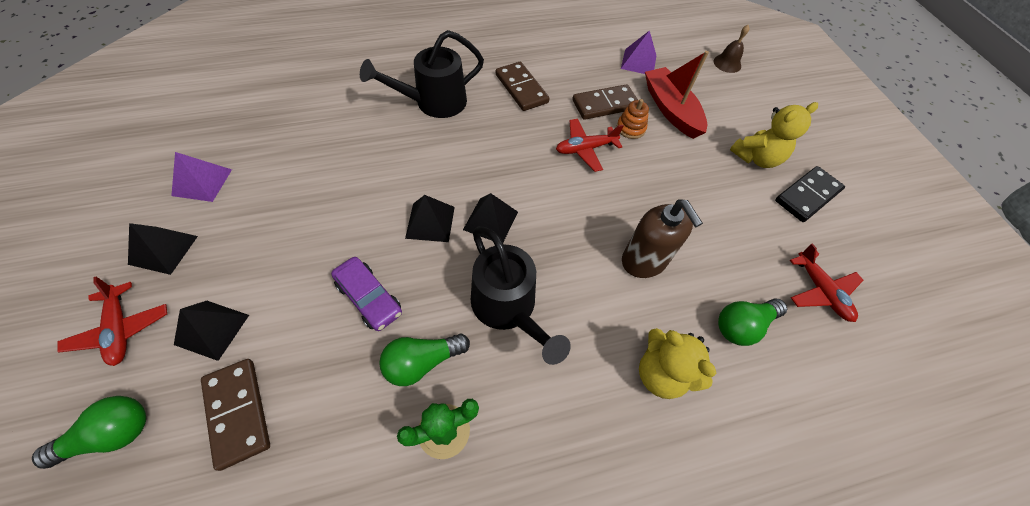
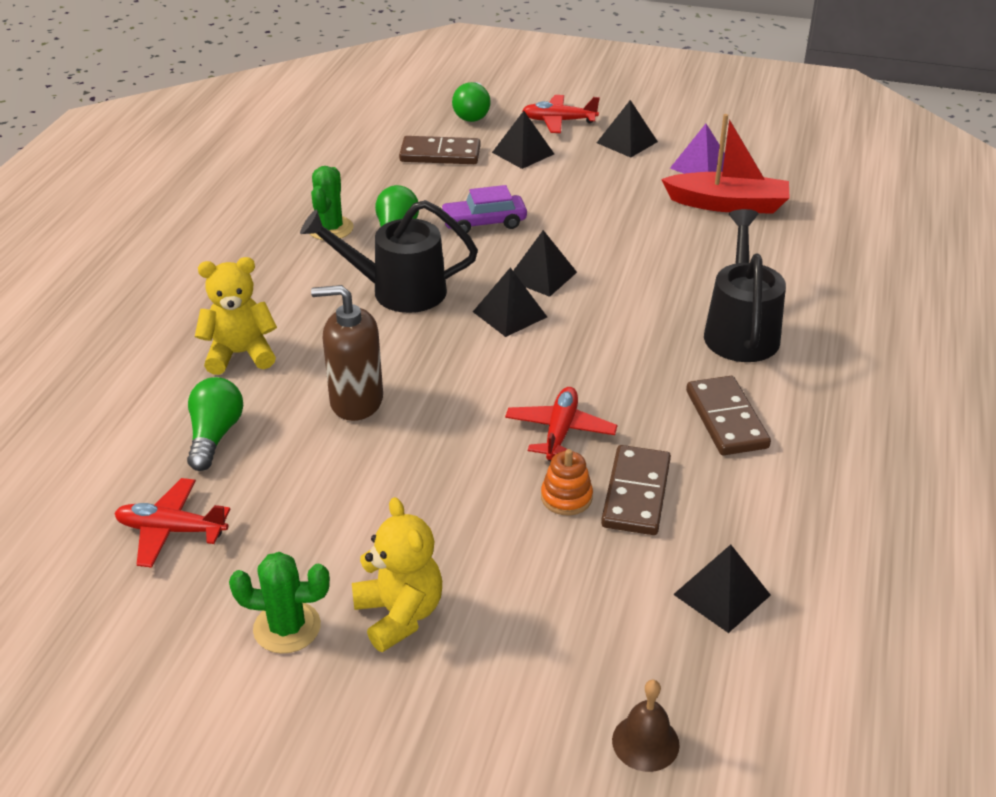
camera: 125 degrees right, 20 degrees down
brown domino [496,62,549,111] -> brown domino turned 75 degrees clockwise [686,376,771,455]
purple pyramid [621,30,656,74] -> black pyramid [673,545,771,633]
red boat [645,51,709,139] -> red boat moved to [661,114,790,214]
yellow teddy bear [730,102,818,168] -> yellow teddy bear turned 150 degrees clockwise [352,497,442,652]
black domino [775,166,845,222] -> green cactus [229,552,330,654]

